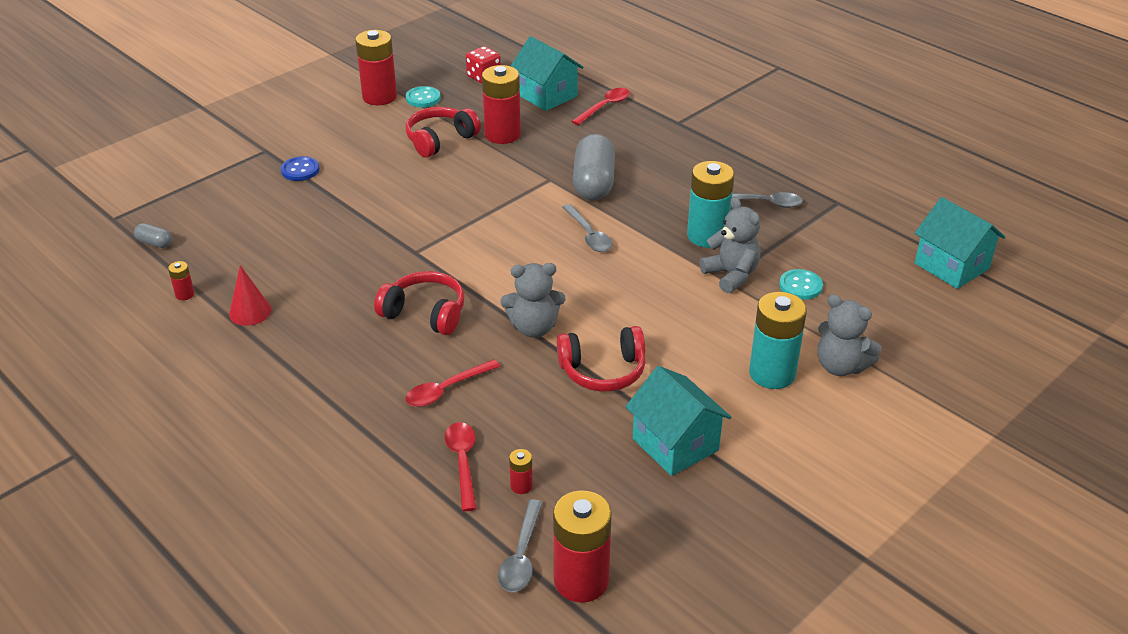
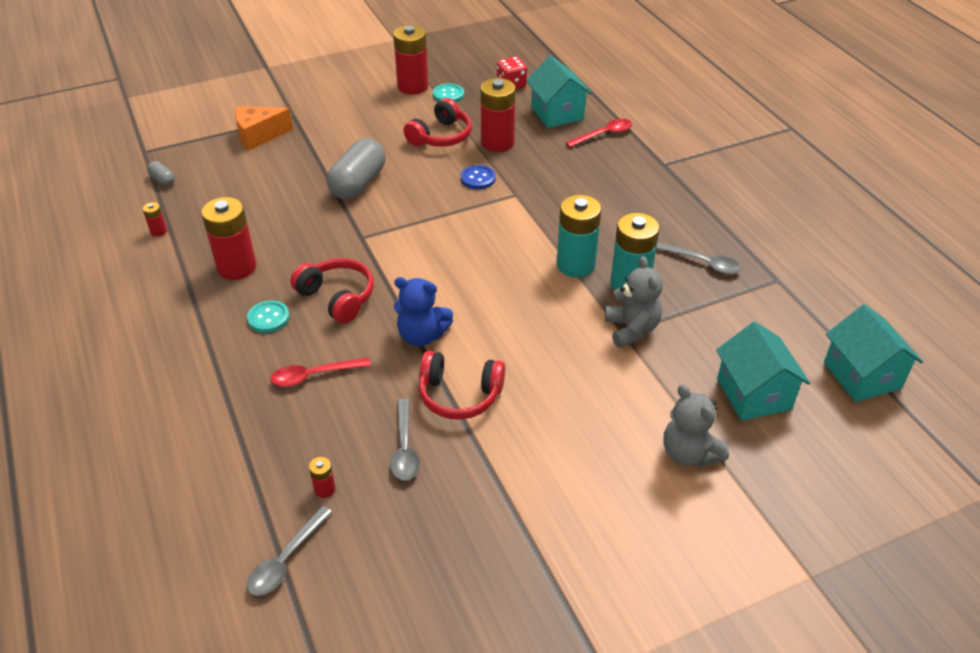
camera: 20 degrees right, 5 degrees up
red cone [229,265,271,326] -> none
blue button [281,156,319,181] -> blue button moved to [461,165,496,189]
red headphones [406,107,481,157] -> red headphones turned 150 degrees clockwise [403,98,472,147]
red spoon [445,422,477,511] -> none
grey teddy bear [501,263,566,338] -> blue teddy bear [394,277,453,346]
red battery [553,490,612,603] -> red battery moved to [202,197,257,280]
grey spoon [562,204,613,252] -> grey spoon moved to [390,399,420,481]
grey capsule [573,134,615,200] -> grey capsule moved to [327,138,386,200]
turquoise house [626,366,732,476] -> turquoise house moved to [716,322,810,421]
turquoise battery [749,292,807,389] -> turquoise battery moved to [557,195,602,277]
turquoise button [779,269,823,300] -> turquoise button moved to [247,300,290,333]
none -> orange cheese [235,106,293,150]

